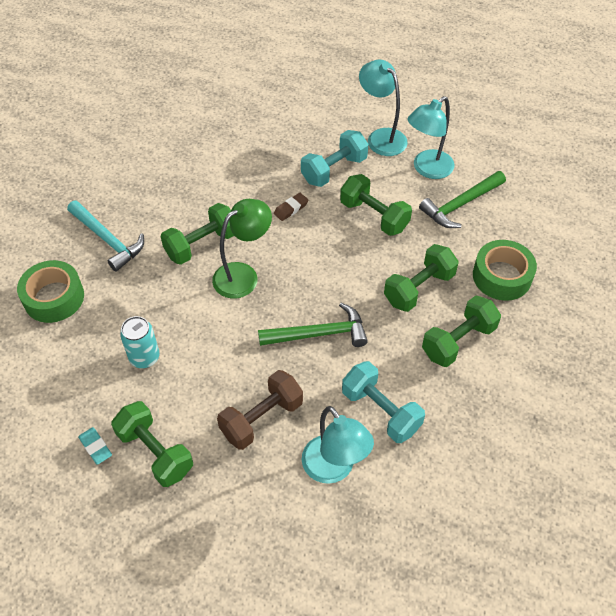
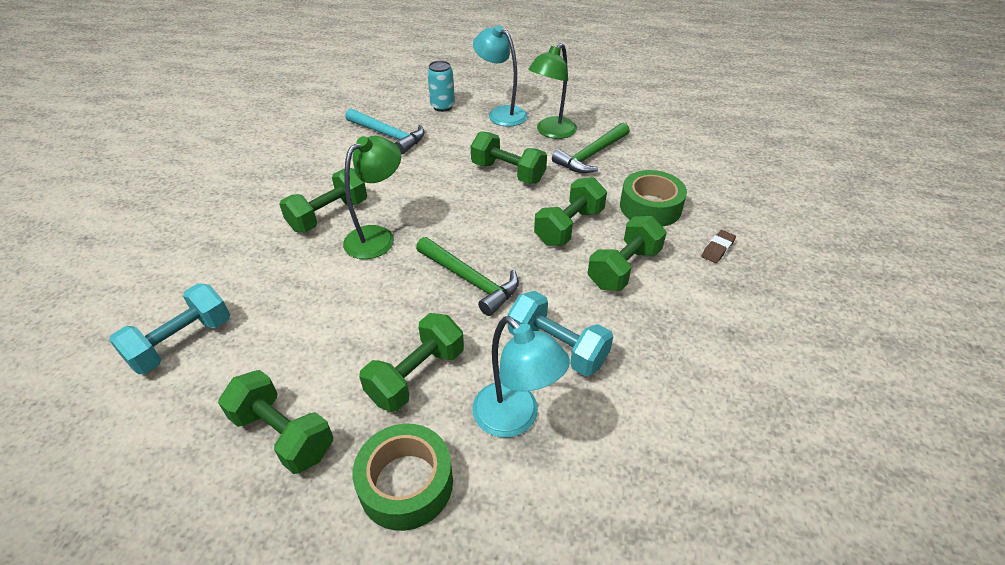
camera: 10 degrees left, 10 degrees down
green tape [17,260,84,323] -> green tape moved to [353,424,453,531]
turquoise hammer [67,200,144,272] -> turquoise hammer moved to [345,108,425,154]
turquoise eraser [78,427,112,465] -> none
turquoise can [120,316,159,368] -> turquoise can moved to [427,61,455,112]
brown dumbbell [217,370,303,450] -> green dumbbell [359,313,464,412]
green hammer [258,303,368,347] -> green hammer turned 60 degrees clockwise [416,237,519,316]
brown eraser [274,193,308,221] -> brown eraser moved to [702,230,736,263]
turquoise dumbbell [301,130,368,187] -> turquoise dumbbell moved to [109,283,230,374]
turquoise lamp [407,96,455,179] -> green lamp [528,43,577,139]

